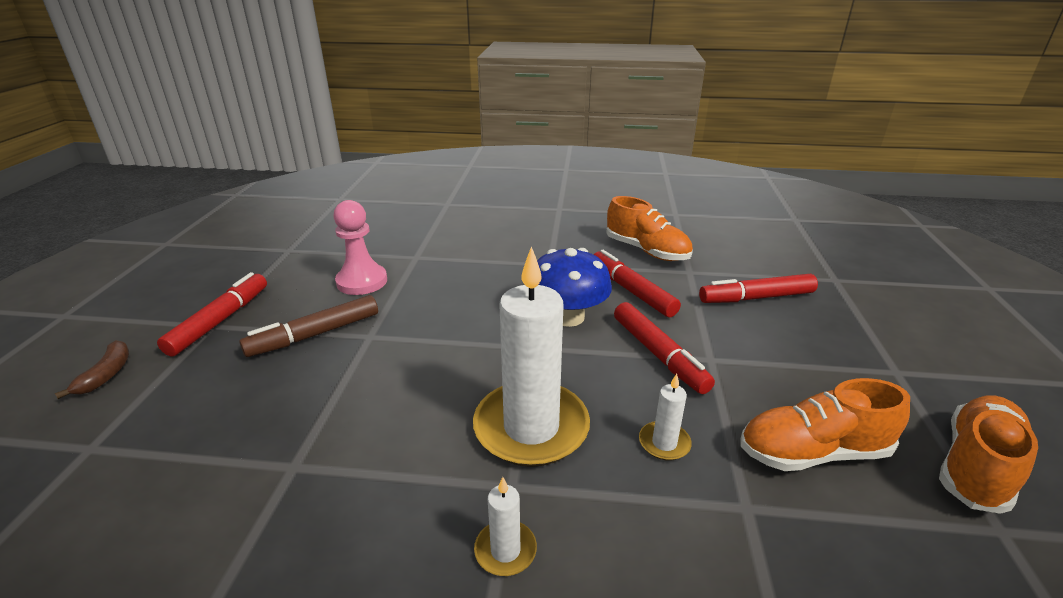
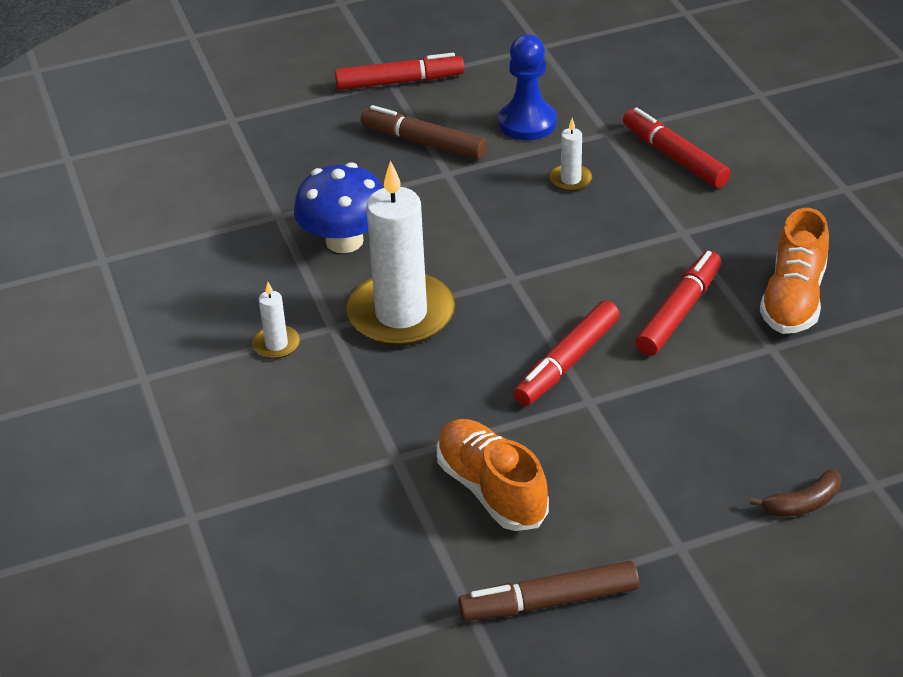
camera: 65 degrees right, 10 degrees up
brown banana [55,340,129,399] -> brown banana moved to [750,469,841,517]
pink pawn [333,200,387,295] -> blue pawn [499,34,557,140]
blue mushroom [537,248,612,327] -> blue mushroom moved to [294,162,383,253]
white candle [639,374,692,461] -> white candle moved to [550,118,593,191]
red marker [699,274,818,303] -> red marker moved to [623,107,731,188]
orange shoe [939,395,1038,514] -> brown marker [458,561,639,621]

